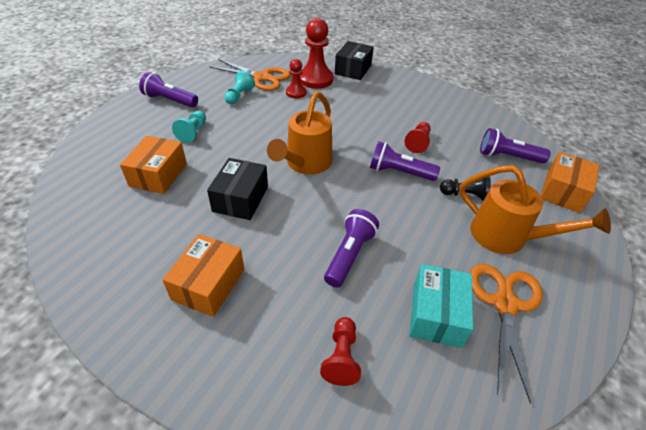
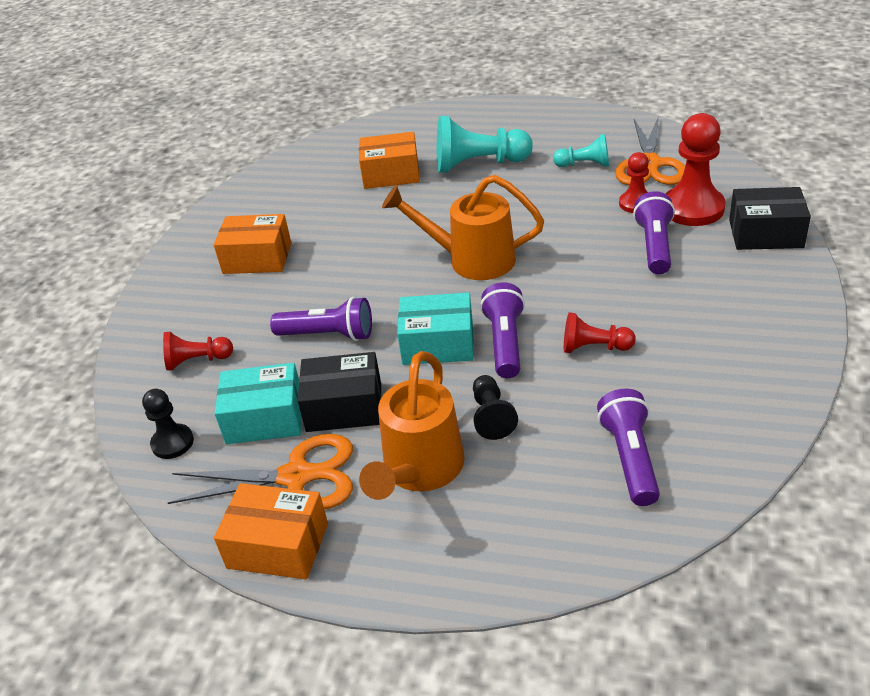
camera: 80 degrees right, 5 degrees down
purple flashlight [139,72,198,108] -> purple flashlight moved to [633,191,675,274]
turquoise pawn [172,111,206,143] -> turquoise pawn [437,116,533,173], size x1.77
black box [207,158,268,220] -> black box moved to [297,352,381,432]
orange box [541,152,599,213] -> orange box moved to [214,483,328,579]
none -> black pawn [142,389,194,459]
none -> turquoise box [397,293,474,365]

